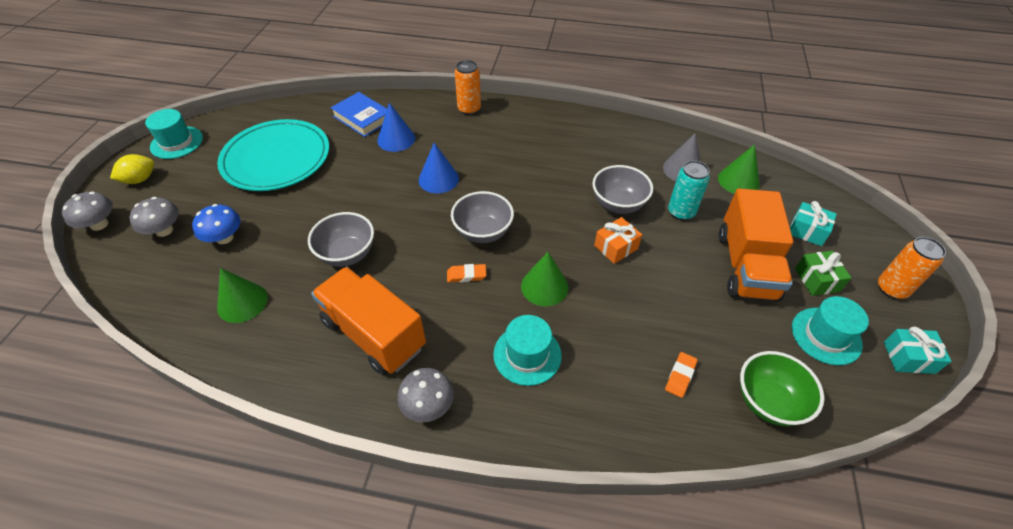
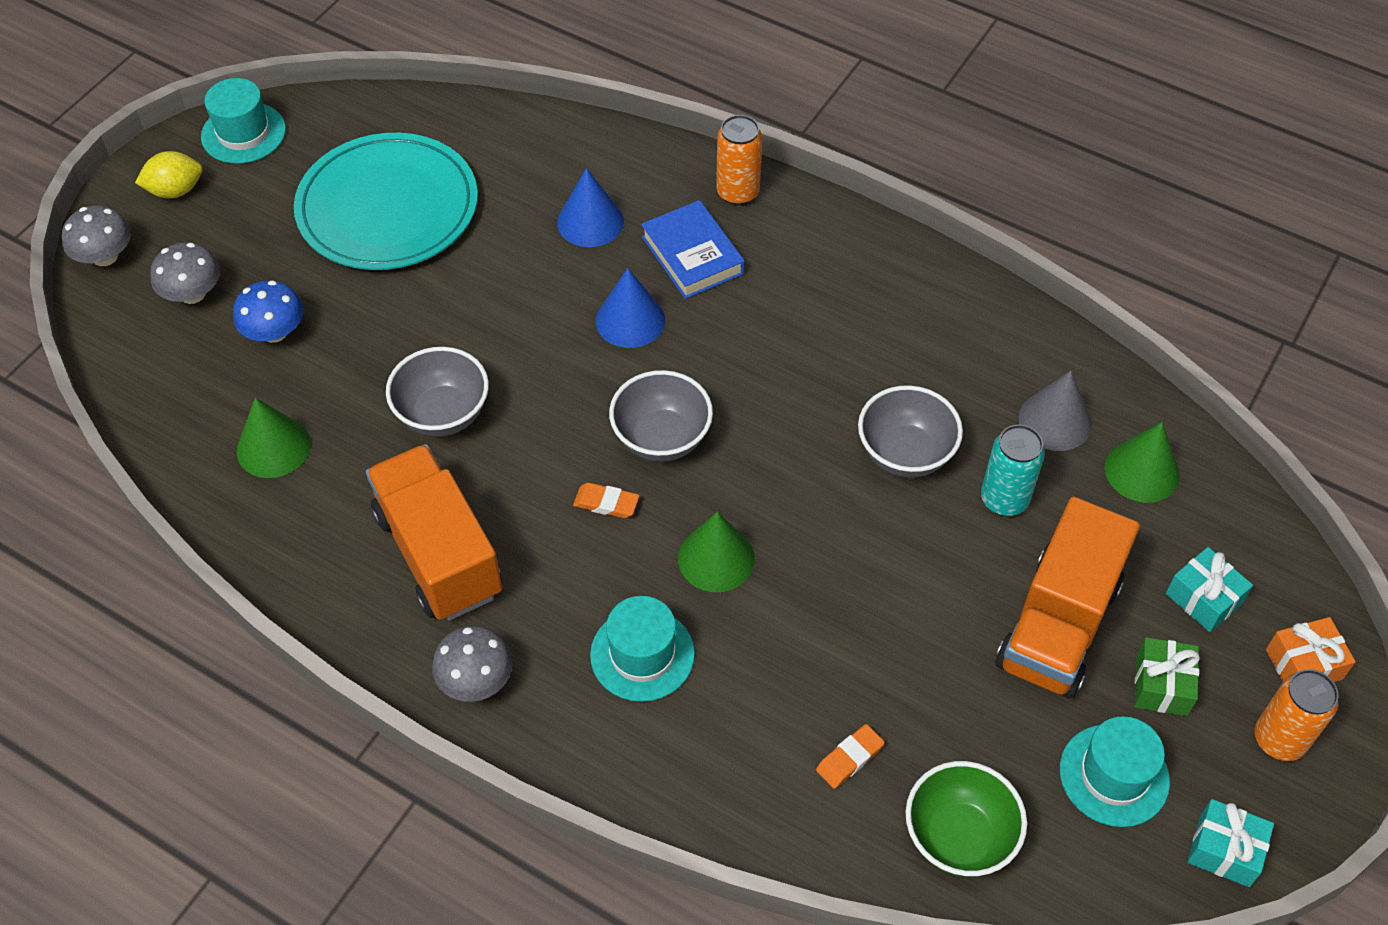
camera: 20 degrees right, 5 degrees up
blue book [331,92,387,137] -> blue book moved to [641,200,745,299]
orange gift [594,217,642,264] -> orange gift moved to [1266,617,1356,682]

